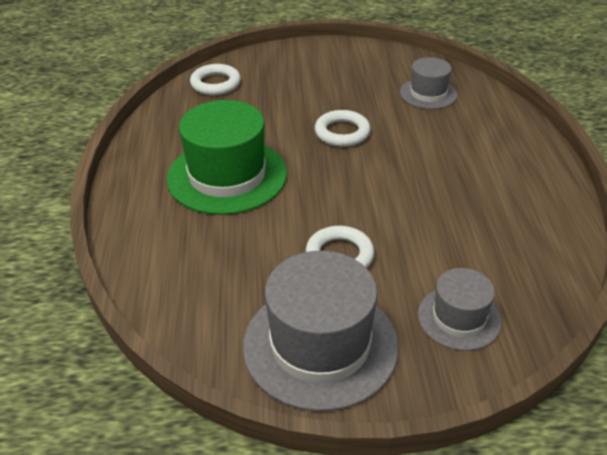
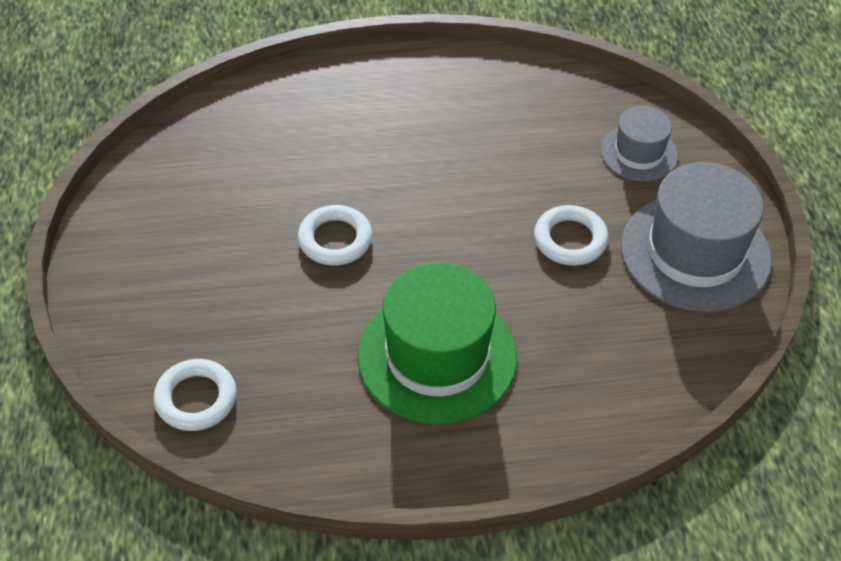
camera: 95 degrees left, 10 degrees up
grey hat [400,57,458,109] -> none

